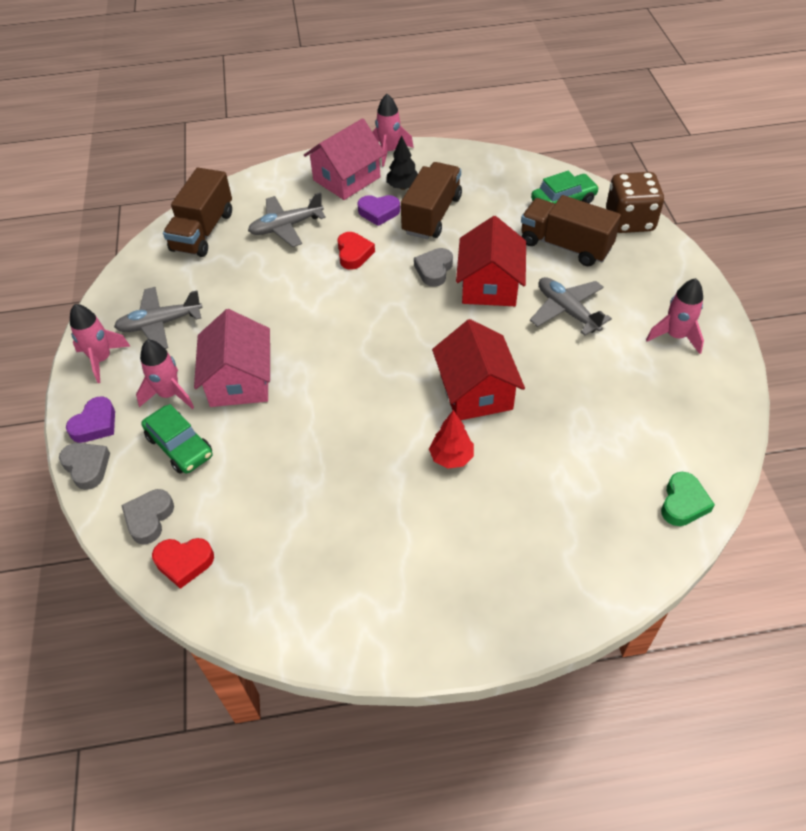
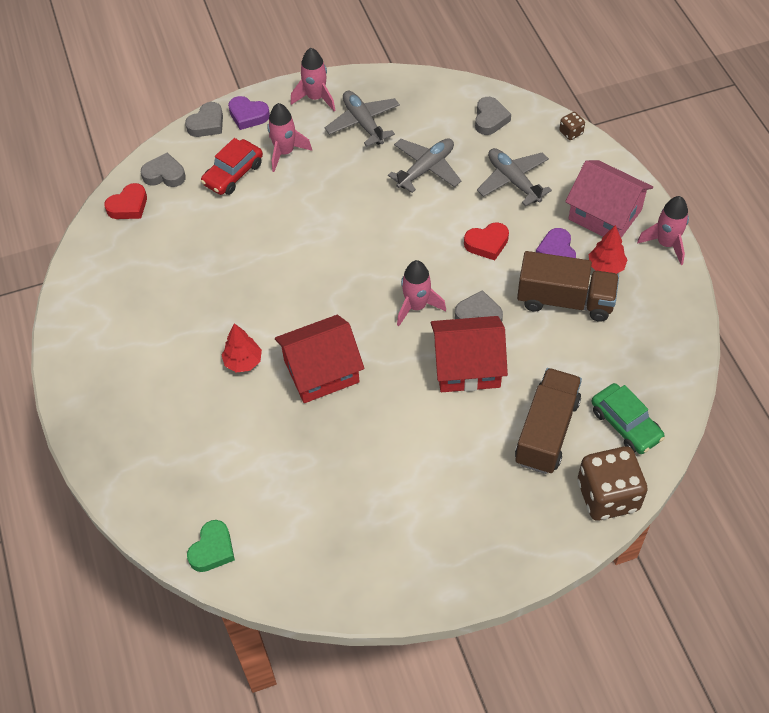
camera: 80 degrees right, 5 degrees up
green car [141,404,213,474] -> red car [201,138,263,195]
red heart [152,538,214,589] -> red heart turned 120 degrees counterclockwise [104,183,147,219]
brown truck [163,168,232,257] -> grey heart [475,97,511,135]
pink house [194,309,270,407] -> none
black tree [386,135,418,190] -> red tree [589,225,628,274]
grey plane [530,277,612,336] -> grey plane moved to [388,139,461,193]
pink rocket [646,278,704,354] -> pink rocket moved to [397,260,446,326]
green heart [661,472,715,526] -> green heart turned 75 degrees counterclockwise [187,520,235,572]
none -> brown dice [559,112,585,140]

